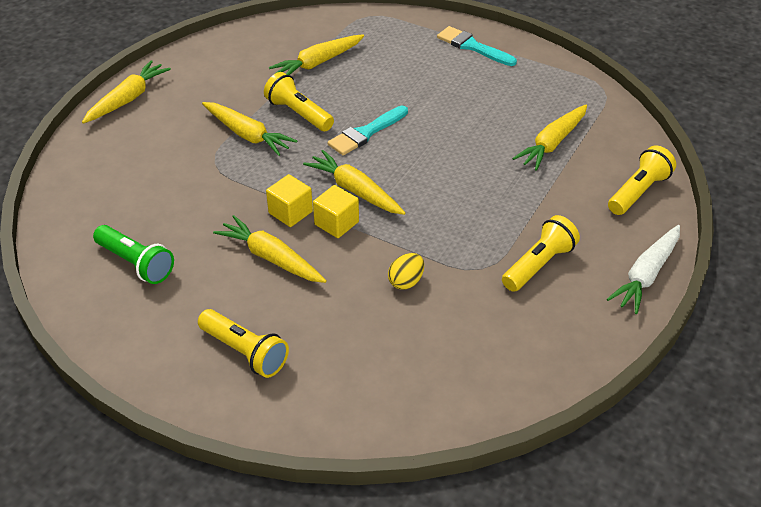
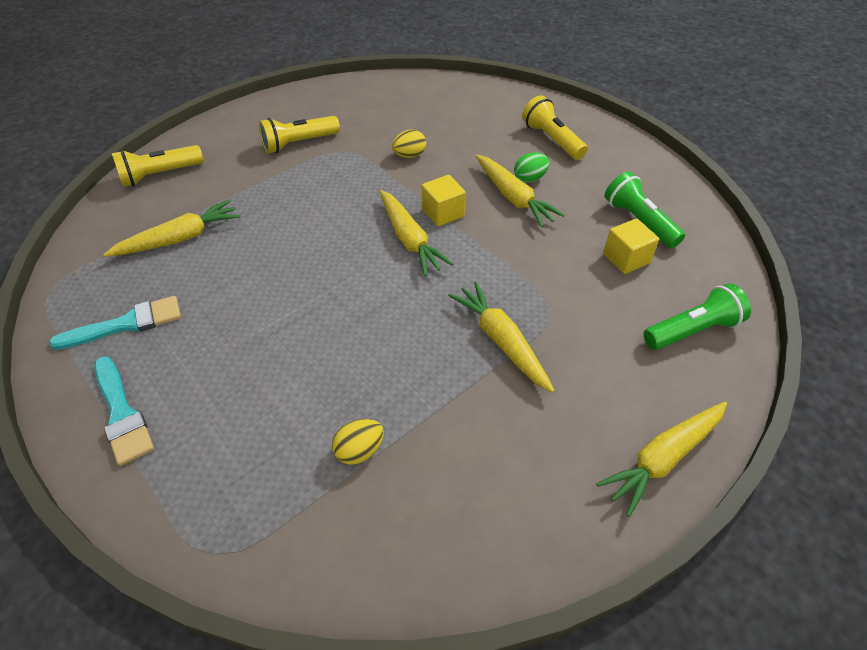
camera: 160 degrees left, 5 degrees up
yellow flashlight [264,72,334,131] -> none
yellow cube [266,174,313,227] -> yellow cube moved to [603,218,659,274]
yellow carrot [269,34,364,75] -> yellow egg [332,419,384,465]
turquoise brush [328,105,408,155] -> turquoise brush moved to [49,296,181,350]
white carrot [607,225,680,314] -> none
none -> green egg [514,152,550,183]
none -> green flashlight [643,283,751,350]

